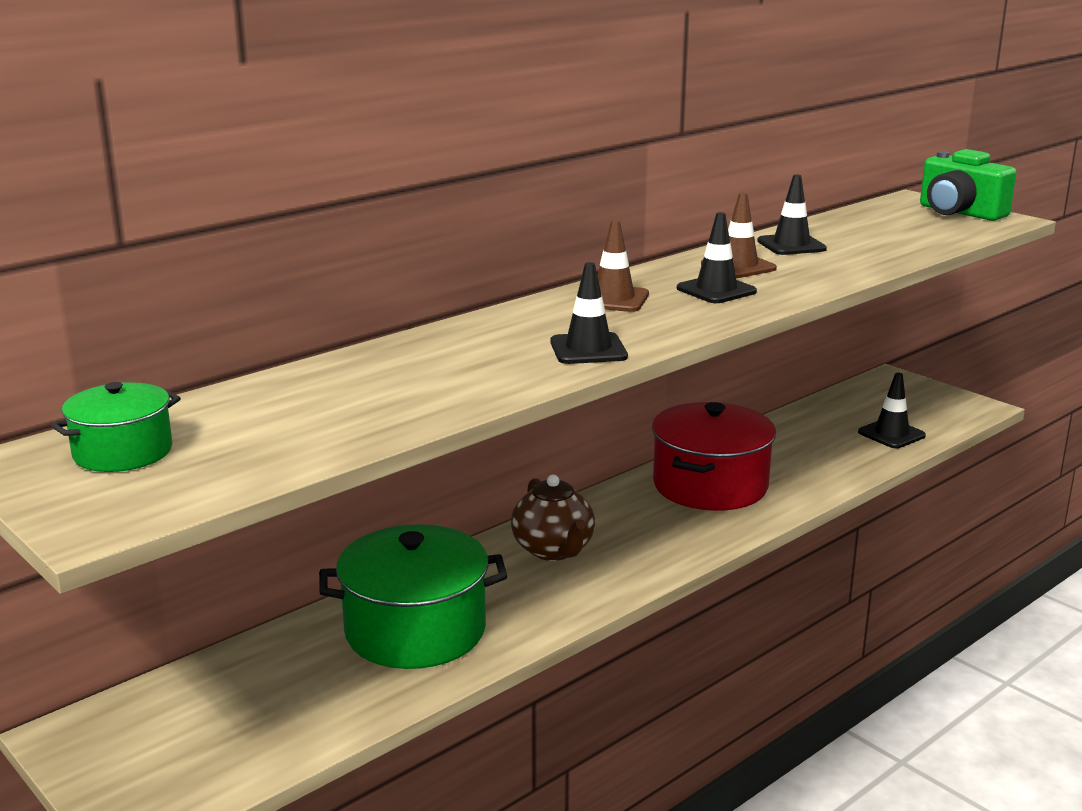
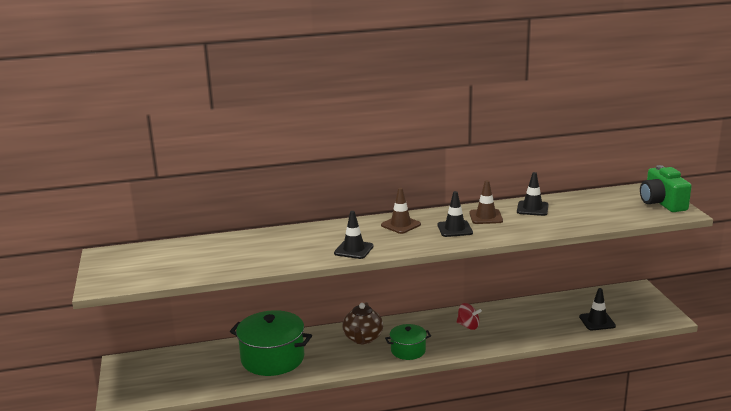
camera: 30 degrees right, 0 degrees up
green pot [51,382,181,472] -> green pot moved to [385,324,431,360]
red pot [652,402,776,511] -> red spinning top [457,303,482,330]

